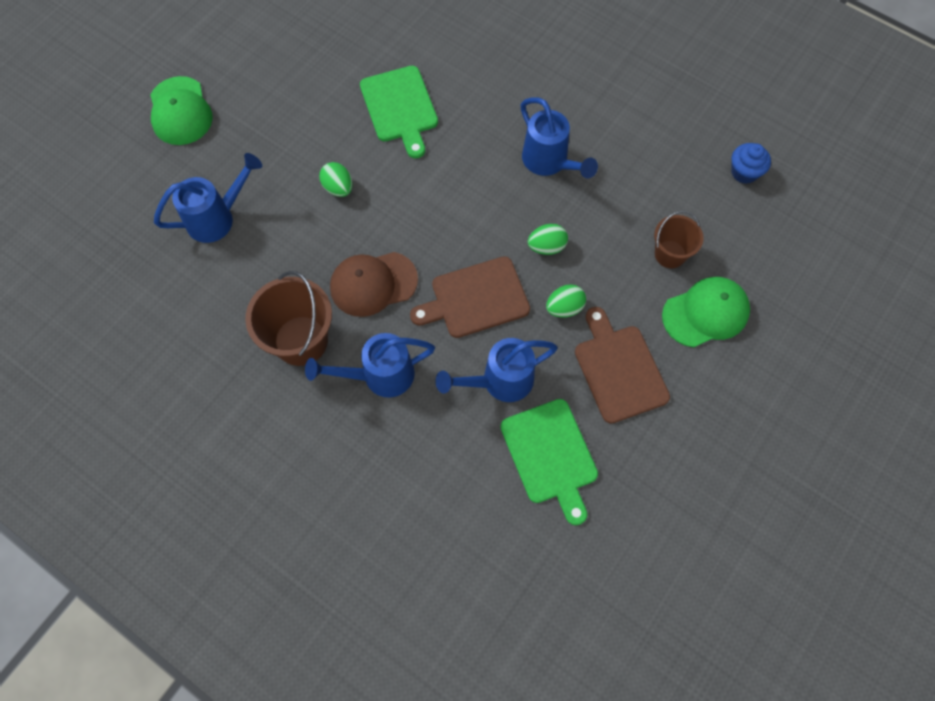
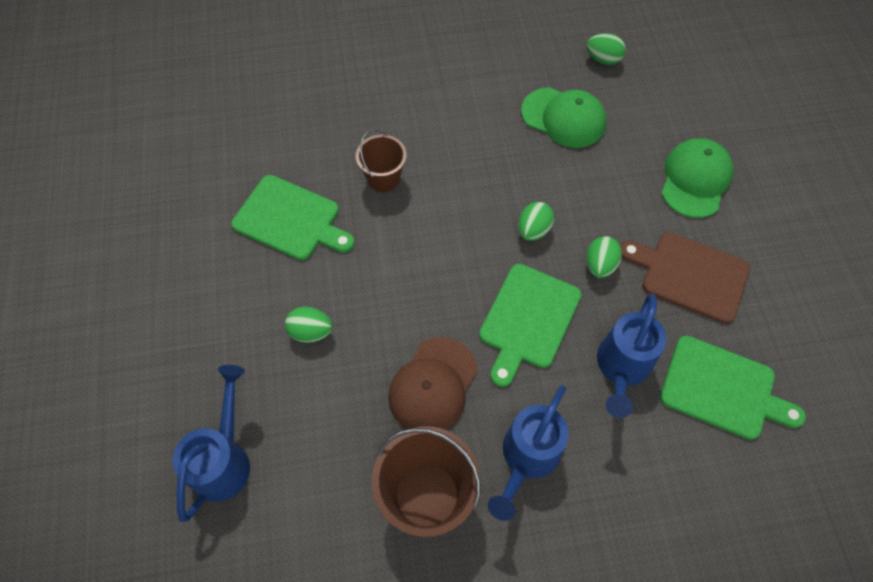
camera: 45 degrees left, 5 degrees down
green cap [150,76,213,145] -> green cap moved to [521,87,606,148]
brown cutting board [410,256,530,338] -> green cutting board [479,264,582,387]
blue watering can [521,97,598,179] -> none
brown bucket [654,211,704,268] -> brown bucket moved to [356,129,407,192]
blue cupcake [731,143,771,184] -> green egg [587,33,626,65]

